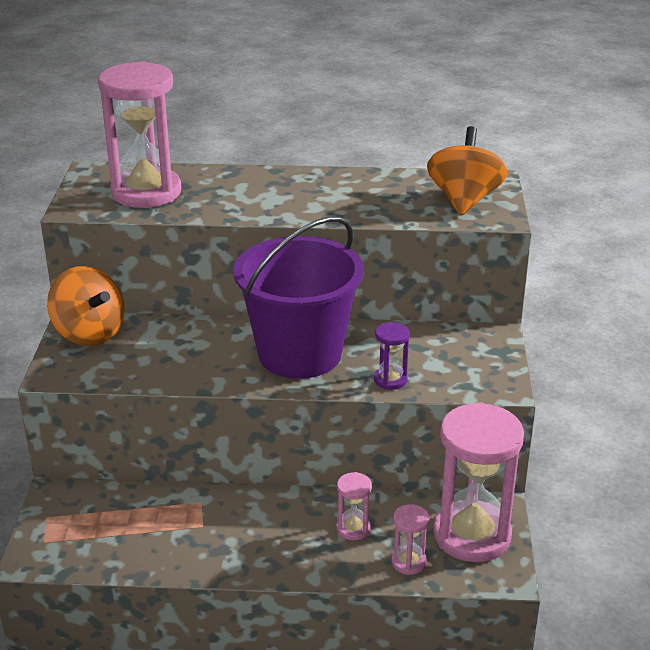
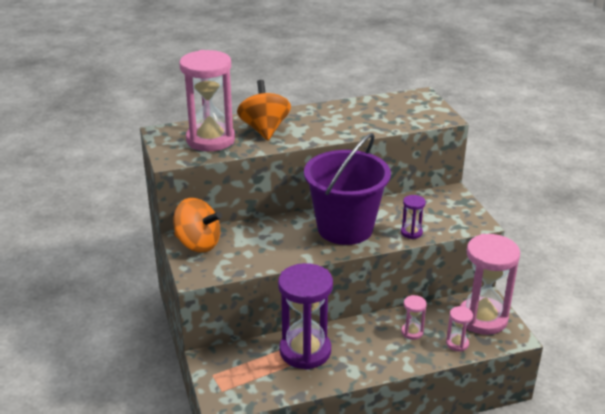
camera: 20 degrees left, 0 degrees up
orange spinning top [427,126,507,216] -> orange spinning top moved to [237,80,291,140]
none -> purple hourglass [278,263,333,370]

